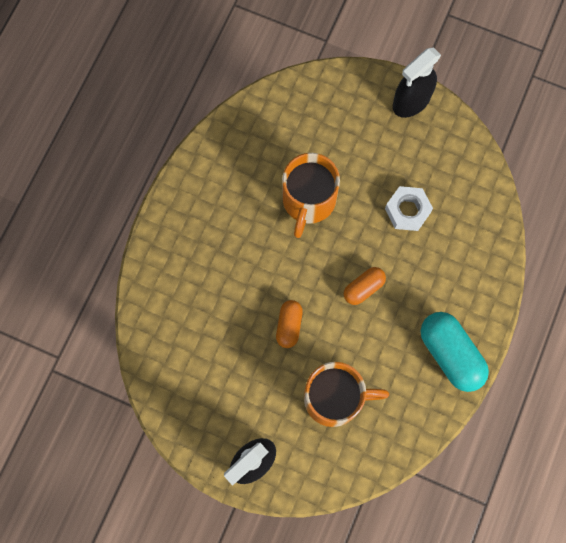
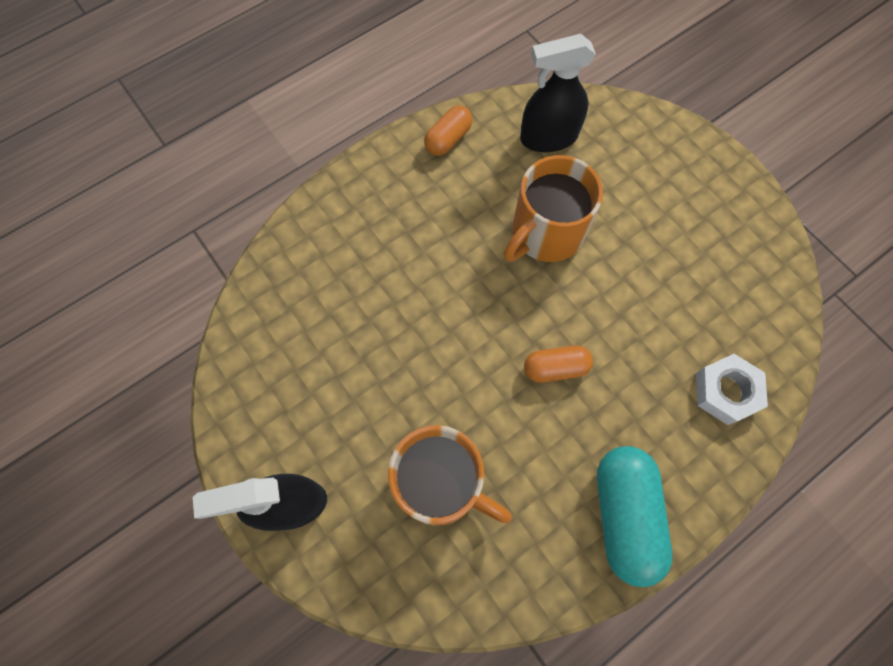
camera: 30 degrees right, 5 degrees down
orange capsule [276,300,303,348] -> orange capsule moved to [424,105,473,156]
white nut [385,186,433,231] -> white nut moved to [696,354,768,425]
black spray bottle [393,48,441,118] -> black spray bottle moved to [520,34,596,152]

